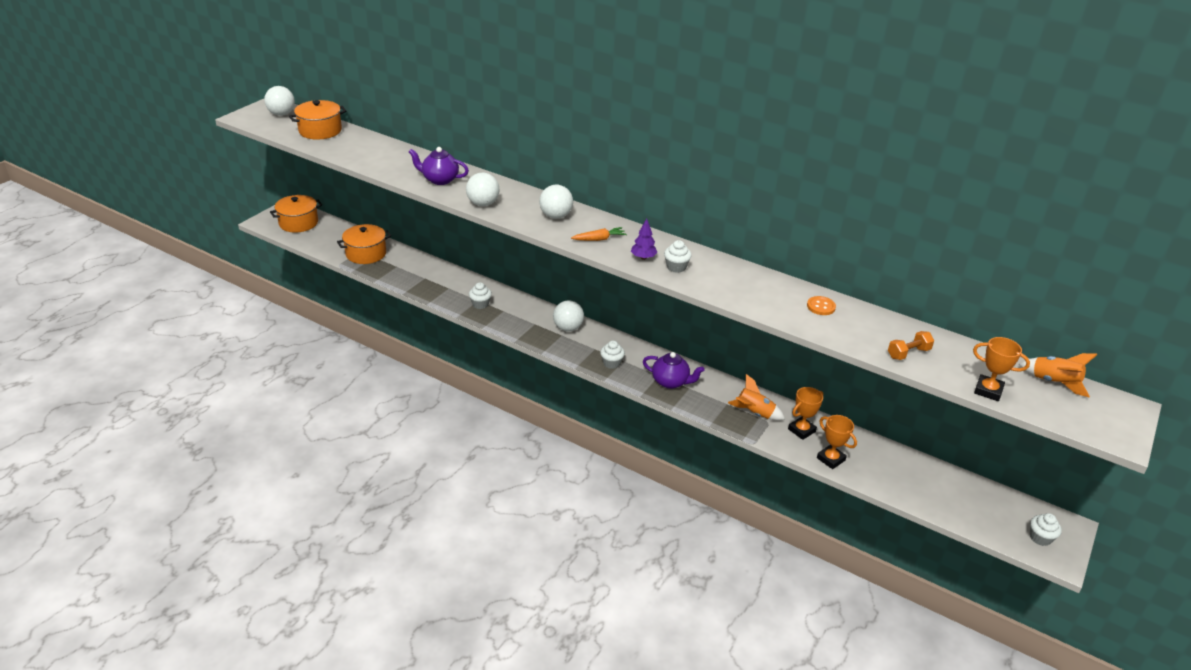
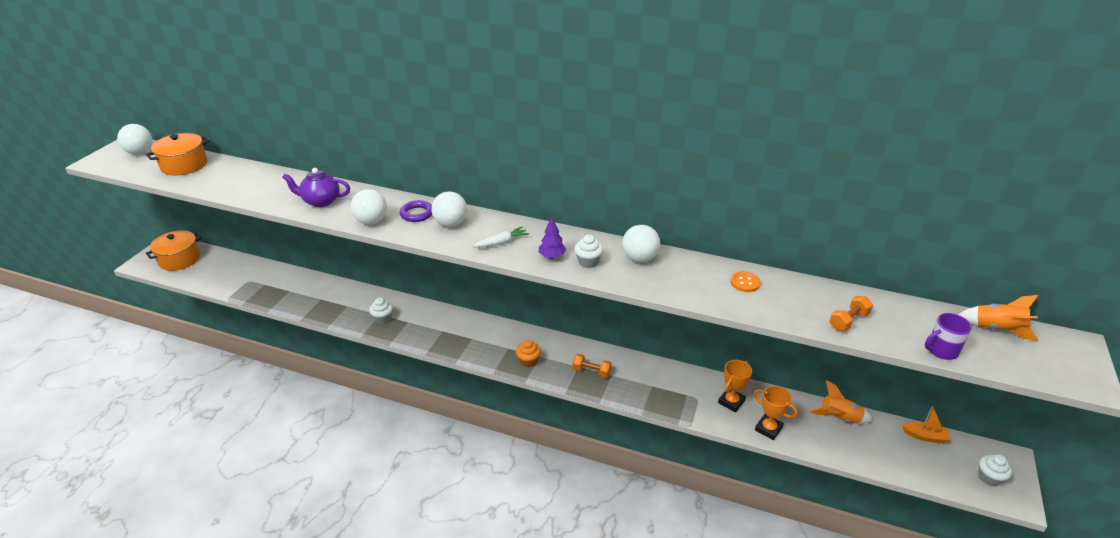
camera: 10 degrees left, 0 degrees up
orange pot [337,224,391,264] -> none
white ball [553,300,584,331] -> white ball moved to [622,225,660,262]
orange carrot [571,227,627,241] -> white carrot [472,226,529,248]
white cupcake [600,341,625,369] -> orange cupcake [516,339,541,368]
purple teapot [643,352,705,389] -> orange dumbbell [572,354,612,378]
orange rocket [728,374,785,420] -> orange rocket moved to [809,380,873,424]
orange trophy [973,337,1030,401] -> purple mug [925,313,972,360]
none -> purple ring [400,200,432,222]
none -> orange boat [902,406,950,443]

